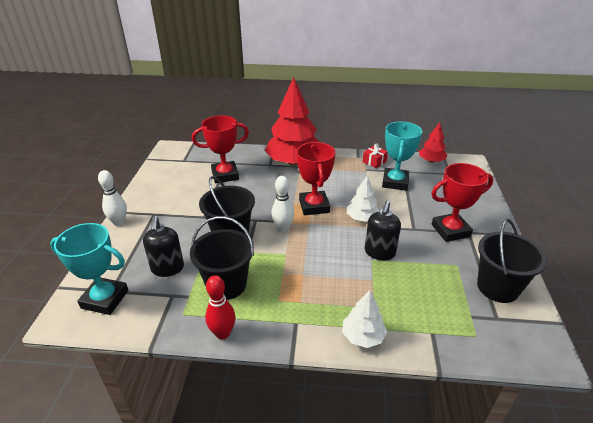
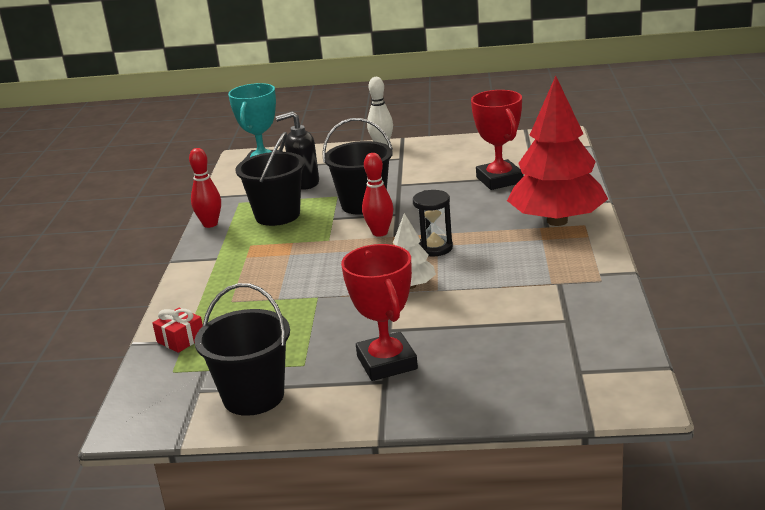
camera: 90 degrees right, 10 degrees down
white bowling pin [271,176,294,232] -> red bowling pin [362,153,393,237]
red trophy [296,142,336,215] -> black hourglass [413,190,453,256]
white tree [342,290,387,348] -> none
red gift [362,143,388,168] -> red gift moved to [153,307,203,353]
black soap dispenser [365,201,401,260] -> none
turquoise trophy [382,121,422,191] -> none
red tree [419,122,447,163] -> none

